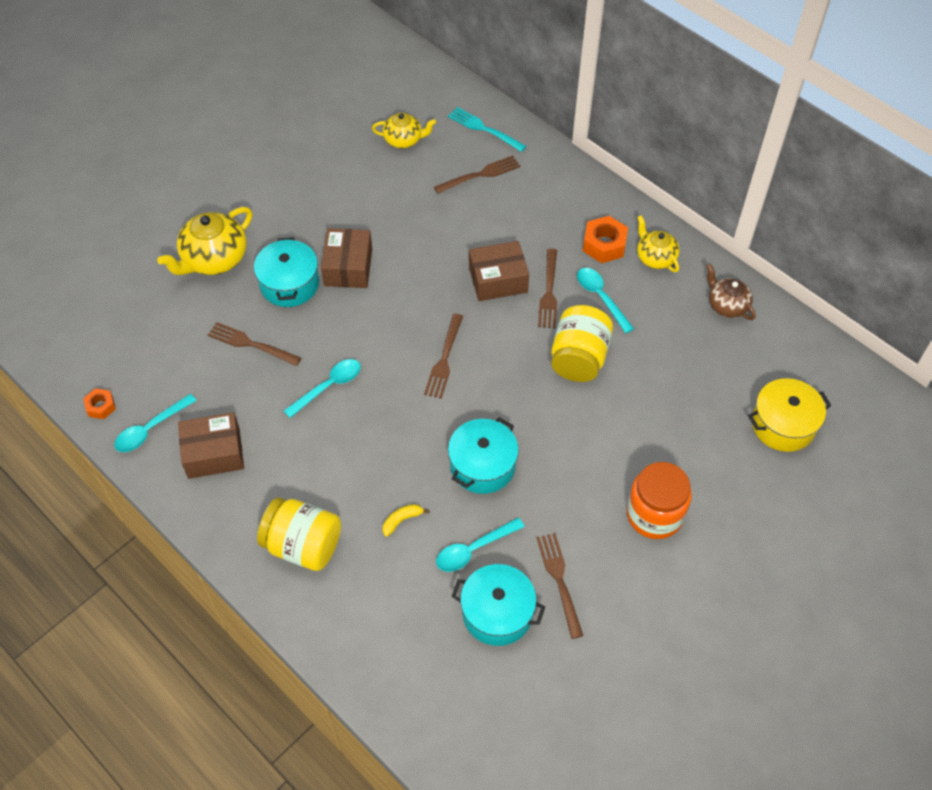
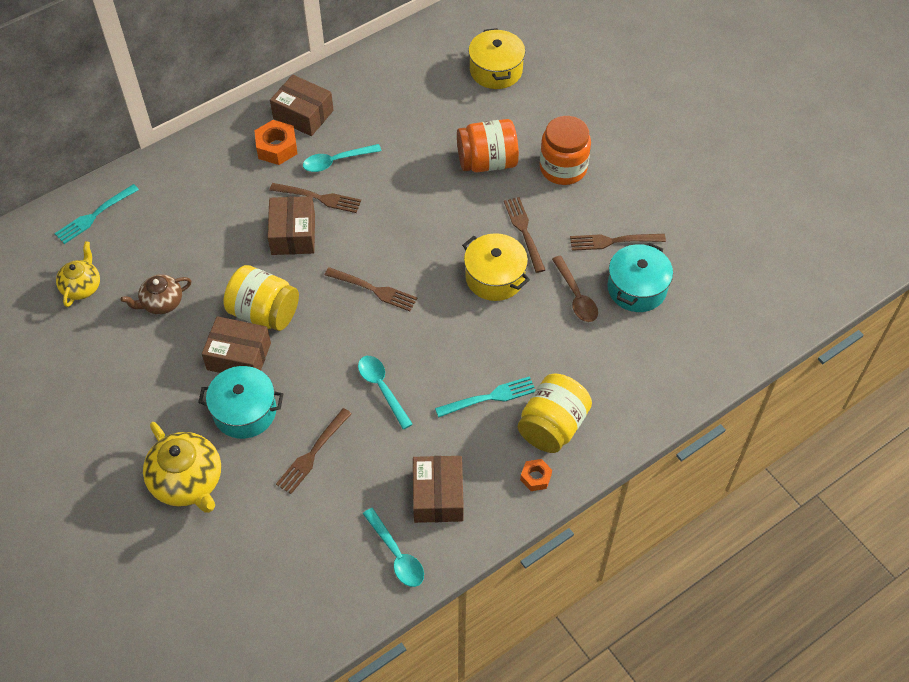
camera: 80 degrees left, 0 degrees up
orange nut [83,388,116,419] -> orange nut moved to [520,459,552,491]
yellow banana [383,504,430,537] -> none
brown fork [434,156,520,194] -> brown fork moved to [504,197,545,273]
turquoise spoon [436,518,524,572] -> brown spoon [552,256,598,322]
turquoise pot [448,417,519,494] -> yellow pot [462,233,530,301]
yellow jar [551,305,613,382] -> yellow jar moved to [223,265,299,331]
yellow teapot [637,215,680,272] -> brown box [270,75,334,136]
brown teapot [706,264,756,320] -> brown teapot moved to [121,274,191,315]
none -> turquoise fork [435,376,536,418]
none -> orange jar [457,119,519,172]

